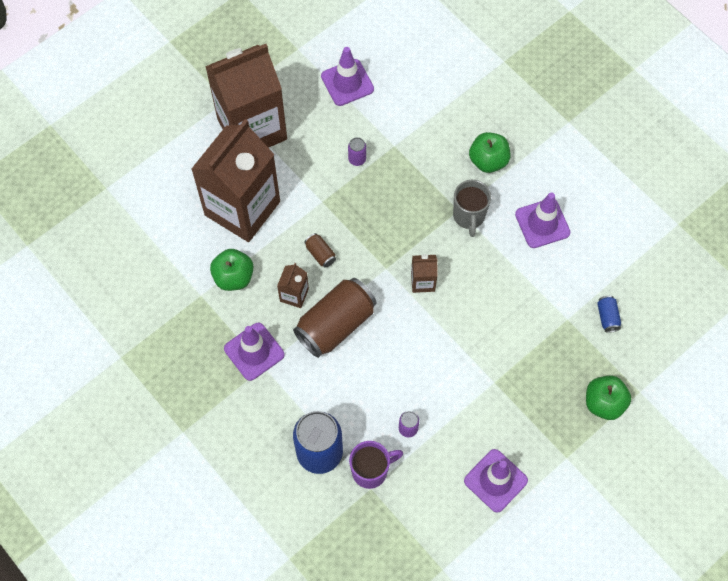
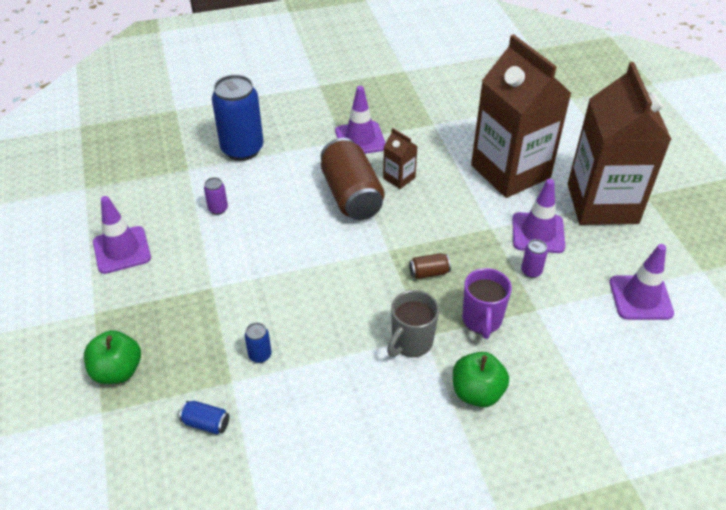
camera: 115 degrees right, 20 degrees down
green apple [210,249,253,291] -> none
brown can [304,233,336,268] -> brown can moved to [409,253,451,279]
purple mug [349,441,403,489] -> purple mug moved to [462,268,512,339]
brown carton [411,254,438,293] -> none
grey mug [453,180,491,237] -> grey mug turned 75 degrees counterclockwise [387,290,439,357]
purple traffic cone [515,192,570,248] -> purple traffic cone moved to [512,179,565,253]
none -> blue can [245,322,272,363]

